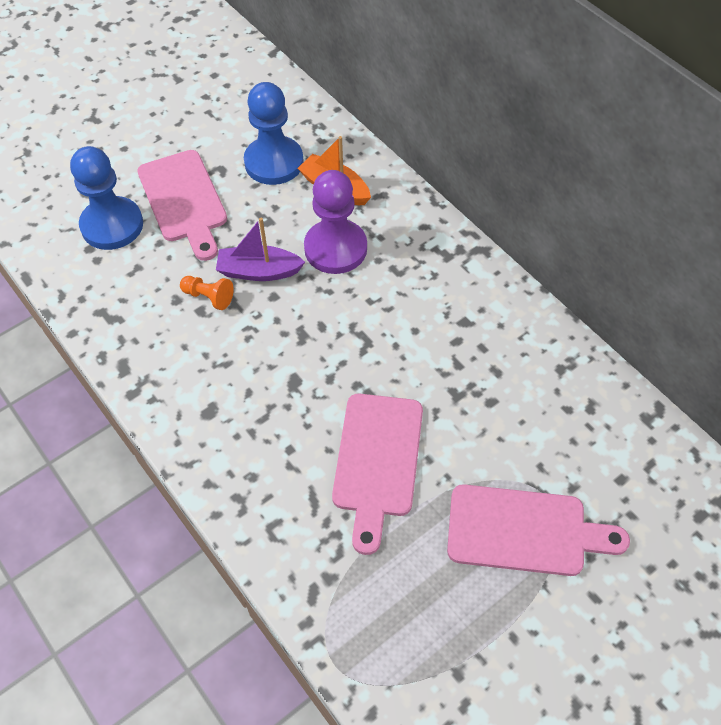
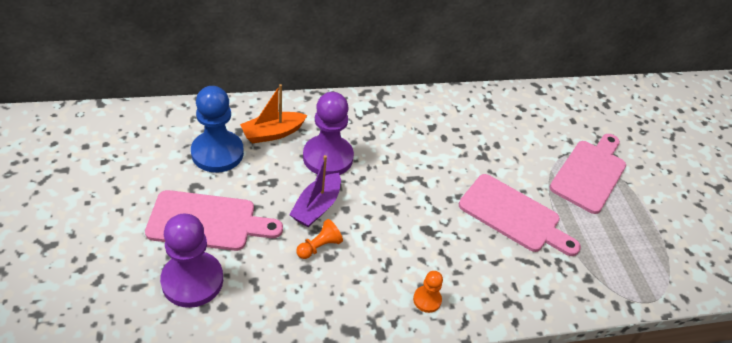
camera: 70 degrees left, 10 degrees down
blue pawn [70,146,143,250] -> purple pawn [160,214,223,308]
none -> orange pawn [413,271,443,313]

